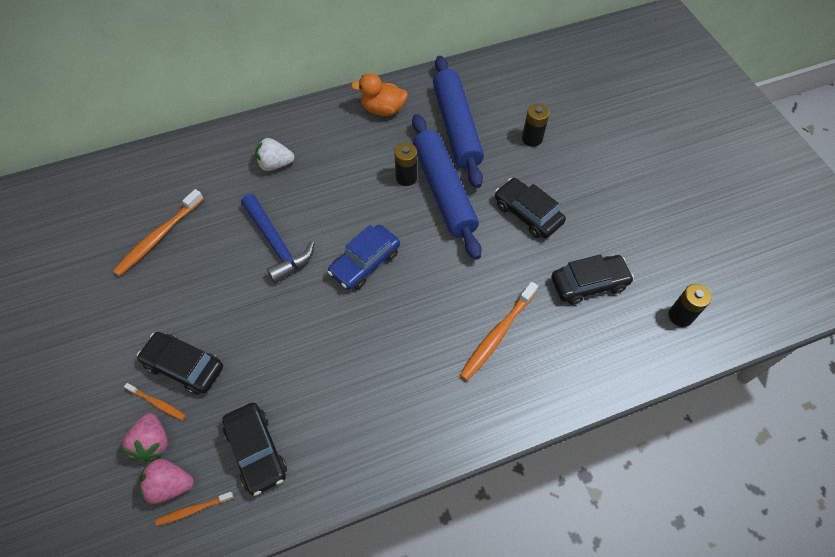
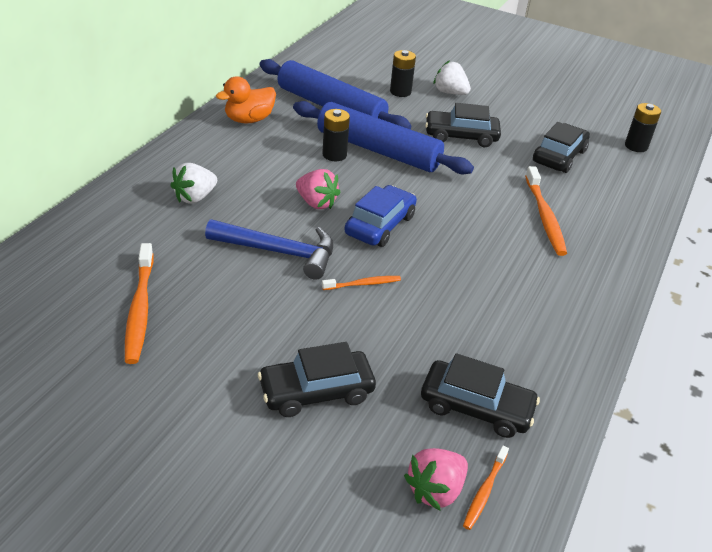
camera: 45 degrees left, 20 degrees down
pink strawberry [121,413,168,462] -> pink strawberry moved to [296,169,341,209]
orange toothbrush [124,383,186,421] -> orange toothbrush moved to [322,276,401,290]
blue car [328,225,400,290] -> blue car turned 150 degrees counterclockwise [344,185,417,247]
none -> white strawberry [433,60,471,95]

